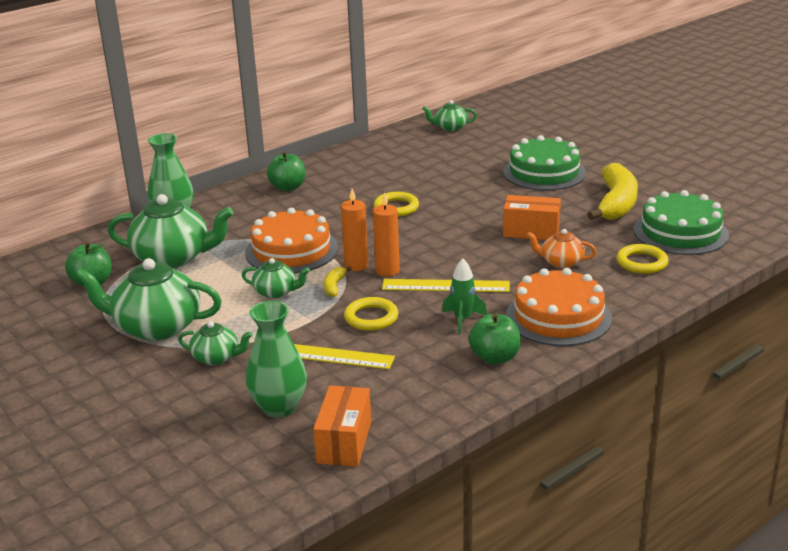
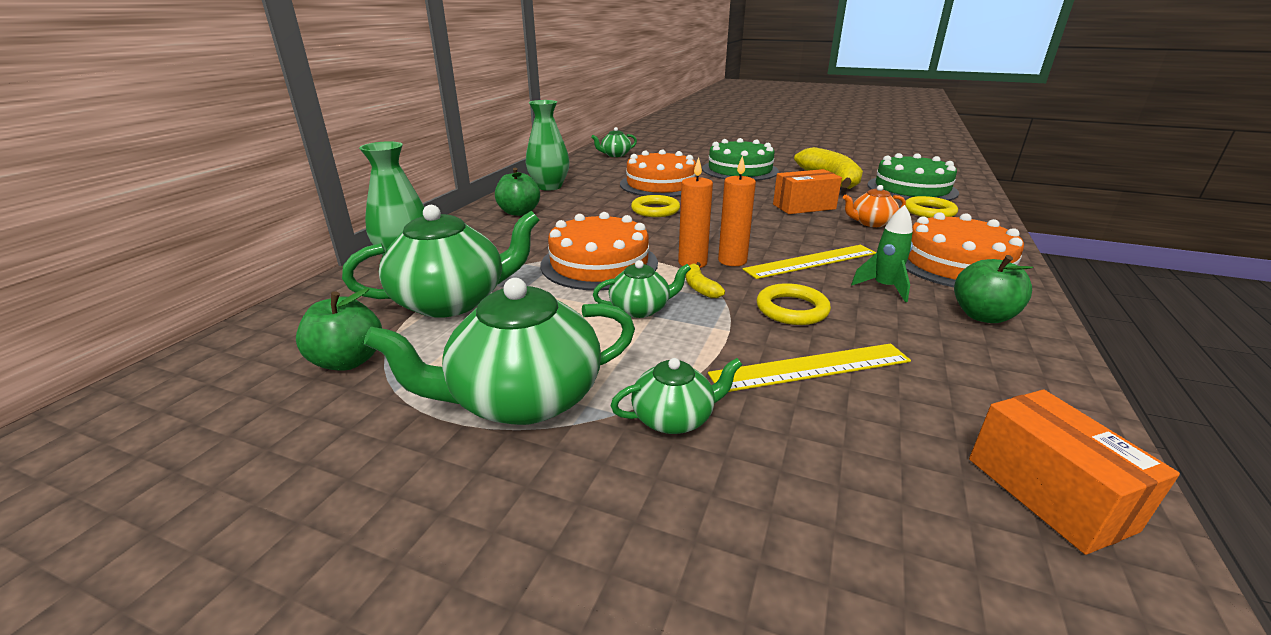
camera: 30 degrees left, 0 degrees up
green vase [246,301,307,417] -> green vase moved to [526,100,570,191]
none -> orange cake [620,149,696,197]

